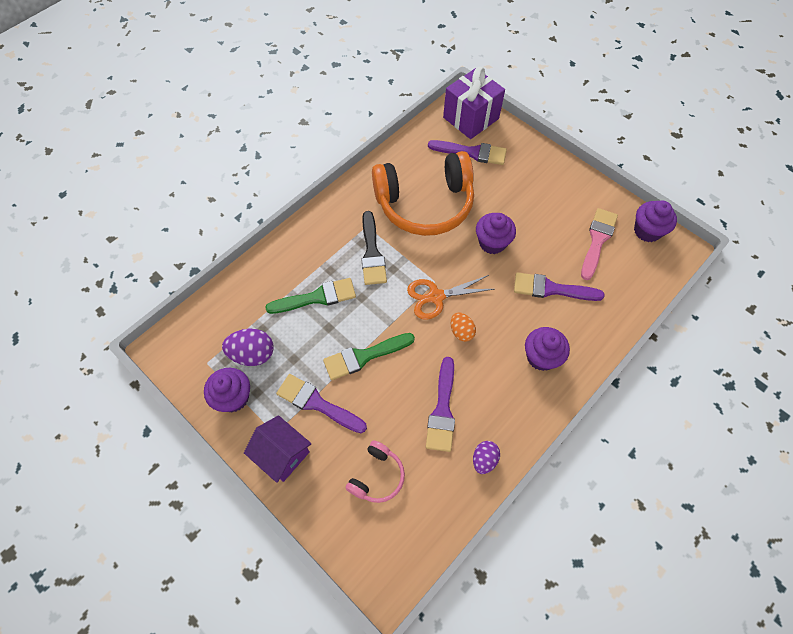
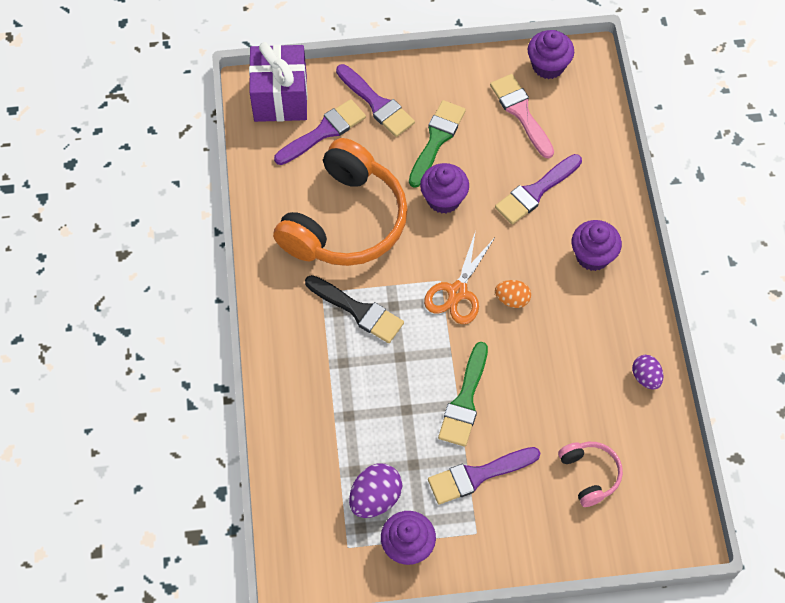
camera: 50 degrees left, 0 degrees up
purple house [244,415,311,483] -> none
green brush [265,278,356,314] -> green brush moved to [409,100,466,188]
purple brush [426,357,455,452] -> purple brush moved to [336,64,415,137]

